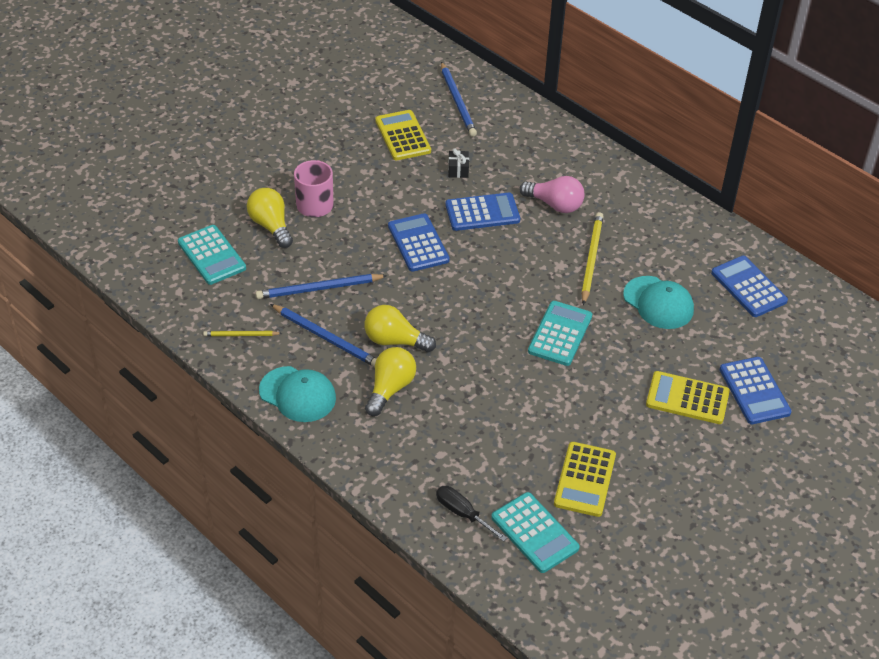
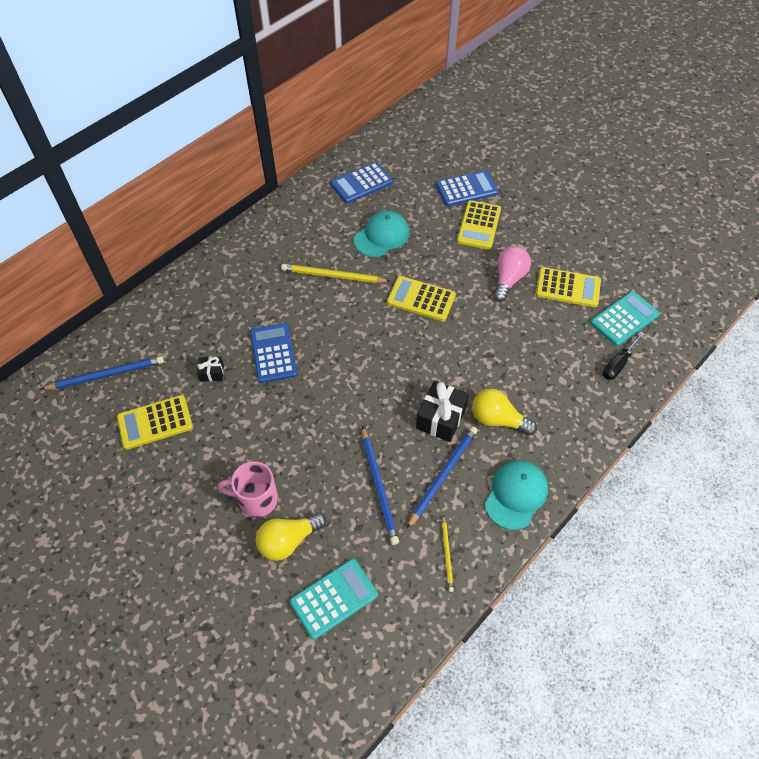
camera: 90 degrees left, 10 degrees up
yellow light bulb [365,305,436,352] -> black gift [416,381,469,442]
blue calculator [388,213,450,272] -> none
pink light bulb [519,176,584,213] -> pink light bulb moved to [493,246,531,302]
turquoise calculator [528,301,592,366] -> yellow calculator [387,276,456,321]

